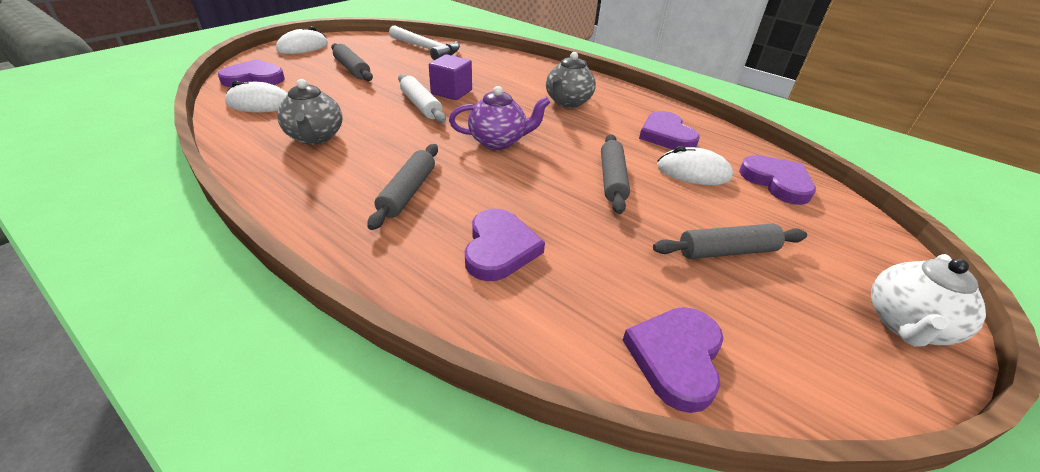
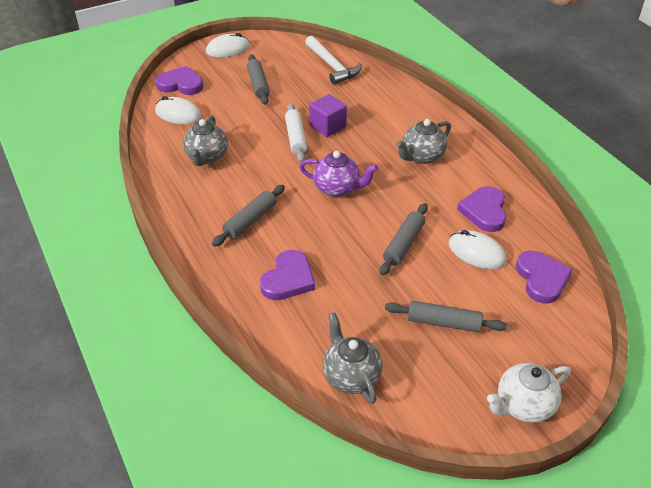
camera: 25 degrees right, 5 degrees up
purple heart [623,307,723,413] -> grey teapot [323,312,383,404]

